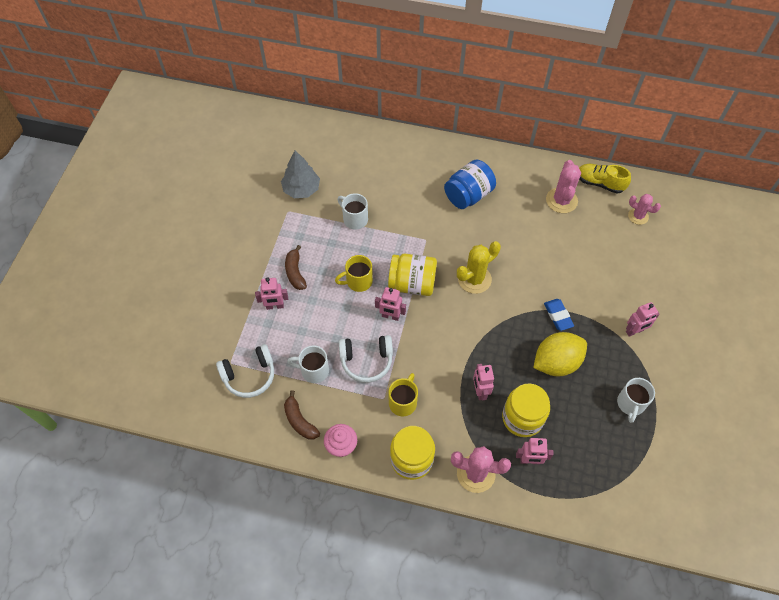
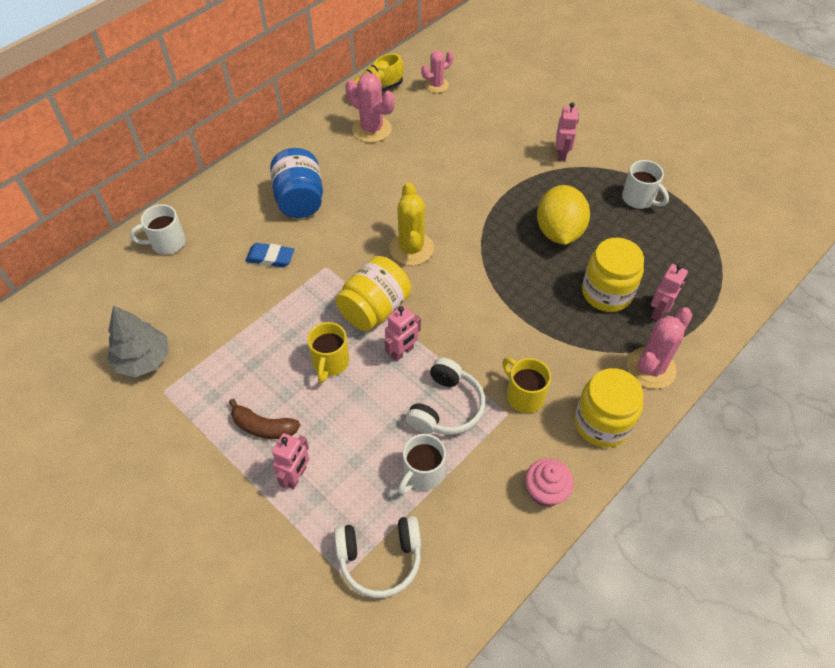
camera: 60 degrees left, 5 degrees down
white headphones [216,344,274,398] -> white headphones turned 75 degrees clockwise [334,516,421,598]
brown banana [284,390,320,439] -> none
white mug [337,193,368,230] -> white mug moved to [130,204,186,255]
pink robot [473,364,494,400] -> none
blue eraser [544,299,574,331] -> blue eraser moved to [245,243,294,267]

